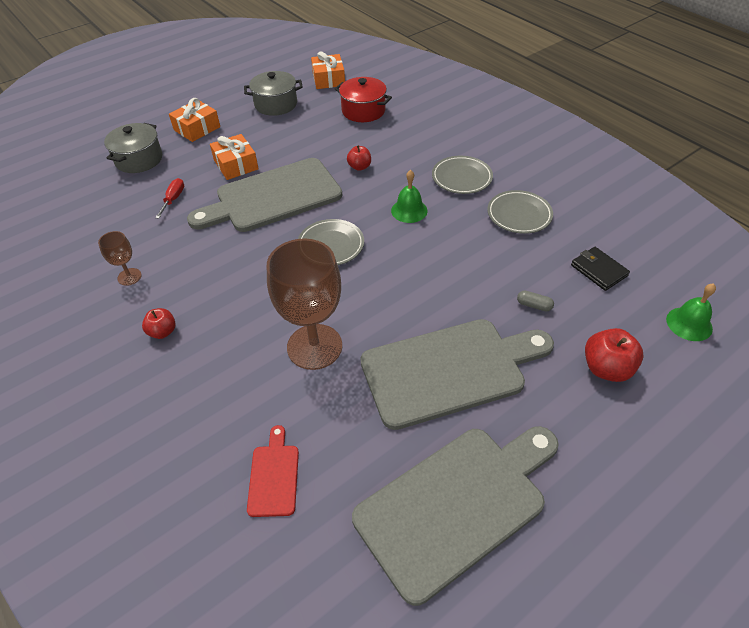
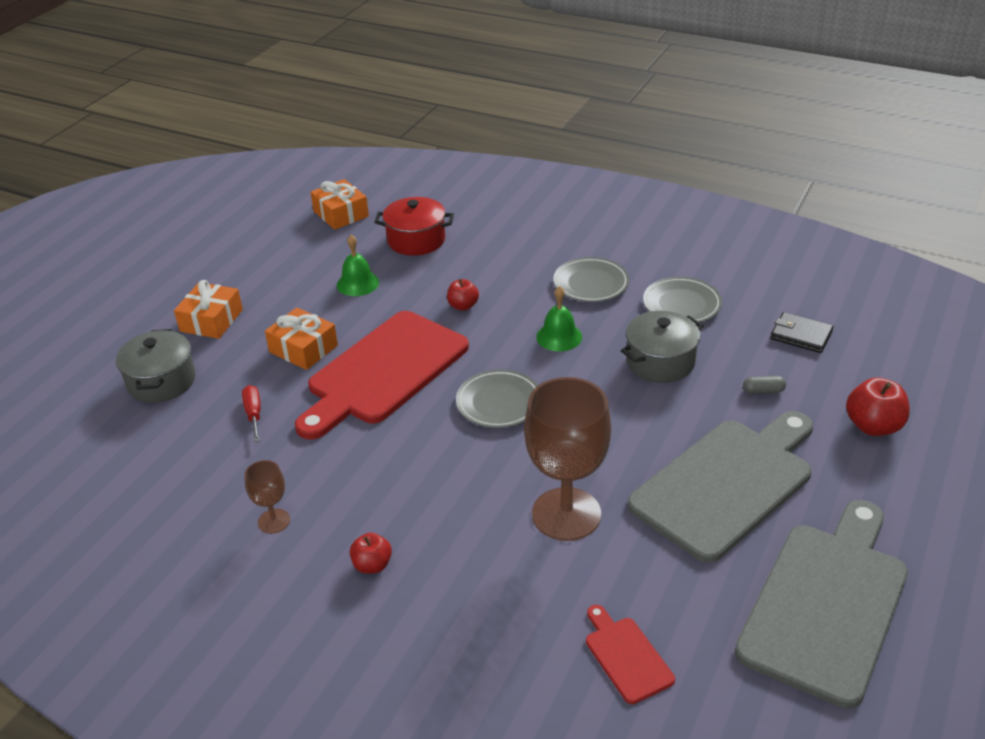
camera: 25 degrees left, 10 degrees down
grey cutting board [187,158,342,232] -> red cutting board [295,311,469,439]
grey pot [244,71,303,116] -> grey pot moved to [621,311,703,383]
green bell [666,283,716,341] -> green bell moved to [337,235,379,296]

